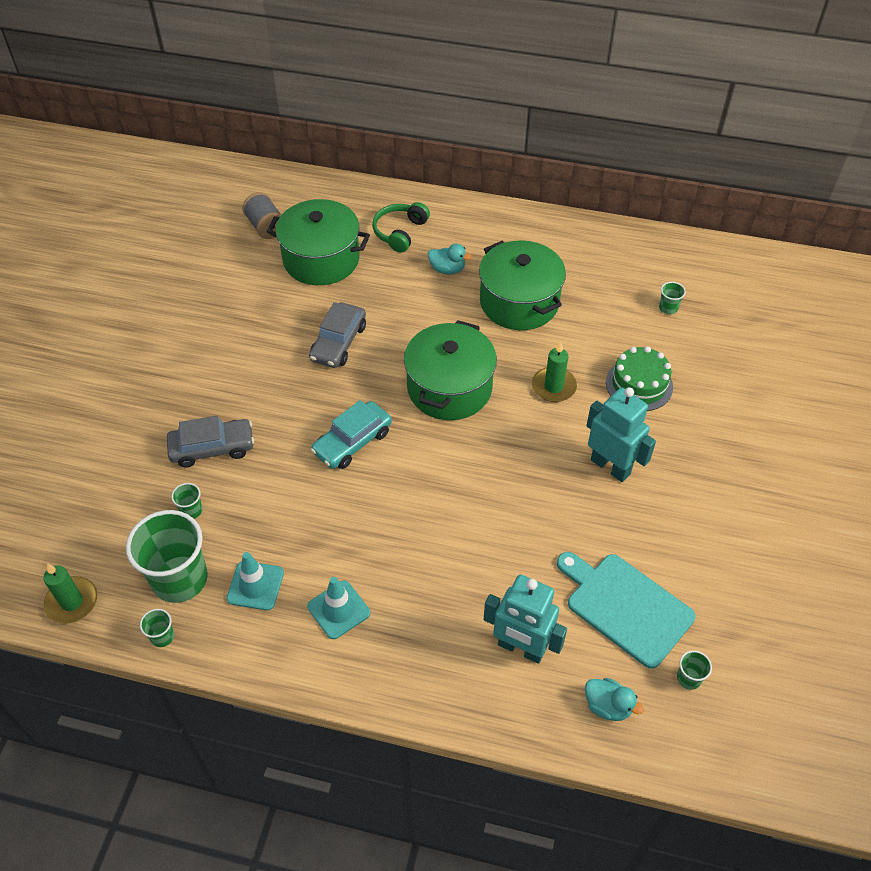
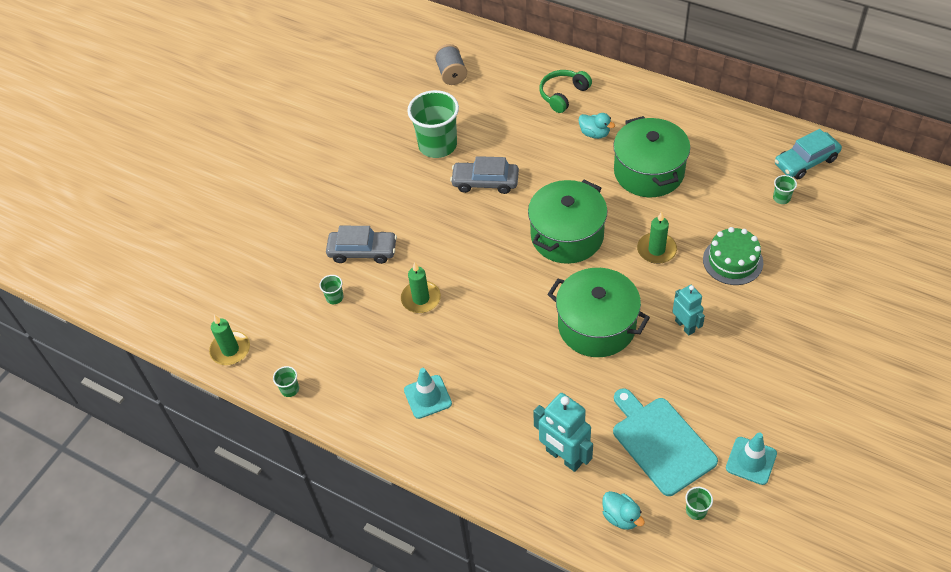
camera: 20 degrees right, 0 degrees up
green cup [126,510,208,603] -> green cup moved to [407,90,459,158]
turquoise traffic cone [227,552,284,610] -> turquoise traffic cone moved to [726,432,777,485]
green pot [267,199,370,285] -> green pot moved to [547,268,650,357]
grey car [309,302,366,368] -> grey car turned 60 degrees clockwise [450,156,519,194]
turquoise car [311,400,392,469] -> turquoise car moved to [775,129,842,180]
turquoise robot [586,387,656,482] -> turquoise robot [672,285,705,336], size x0.63
none -> green candle [401,262,441,313]

